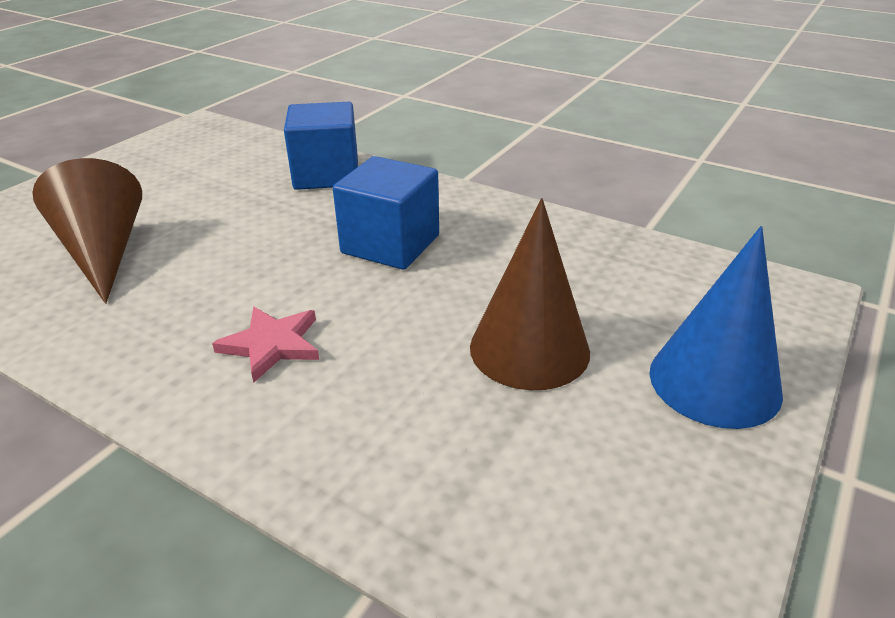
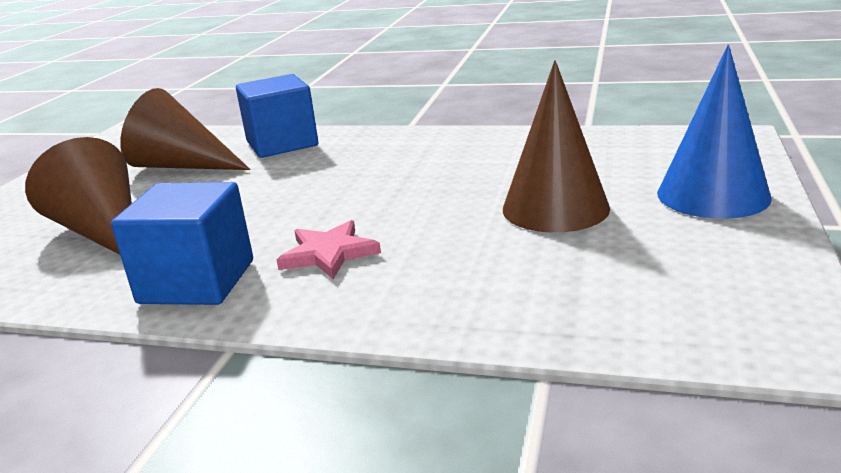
camera: 15 degrees left, 10 degrees down
blue cube [333,156,439,270] -> blue cube moved to [111,182,253,305]
none -> brown cone [120,88,251,170]

